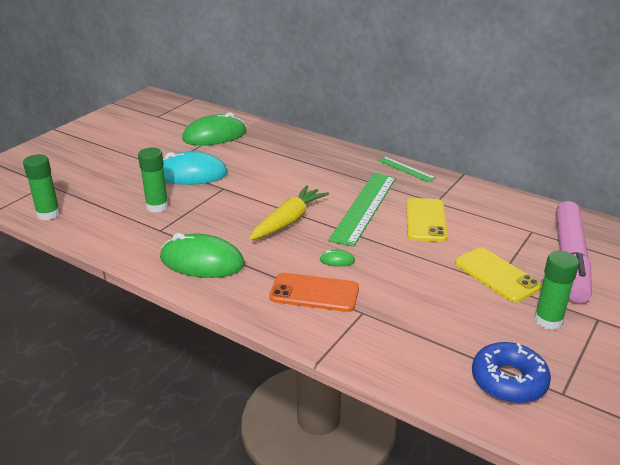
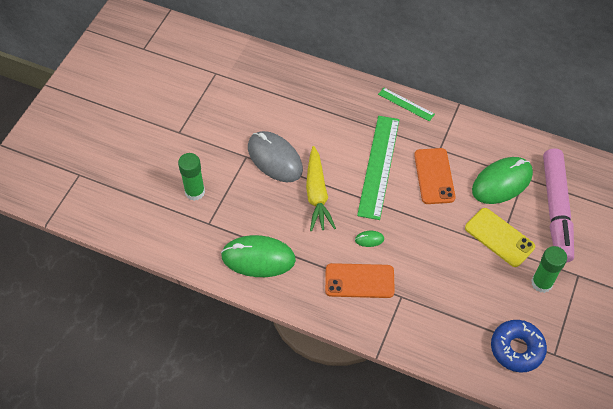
camera: 10 degrees left, 25 degrees up
green glue stick [23,154,60,220] -> none
turquoise mouse [163,151,228,185] -> none
green mouse [182,112,247,146] -> green mouse moved to [472,157,533,204]
yellow carrot [249,185,329,240] -> yellow carrot turned 150 degrees clockwise [306,146,336,231]
yellow phone [406,198,447,242] -> orange phone [414,148,456,204]
none -> grey mouse [248,131,303,182]

